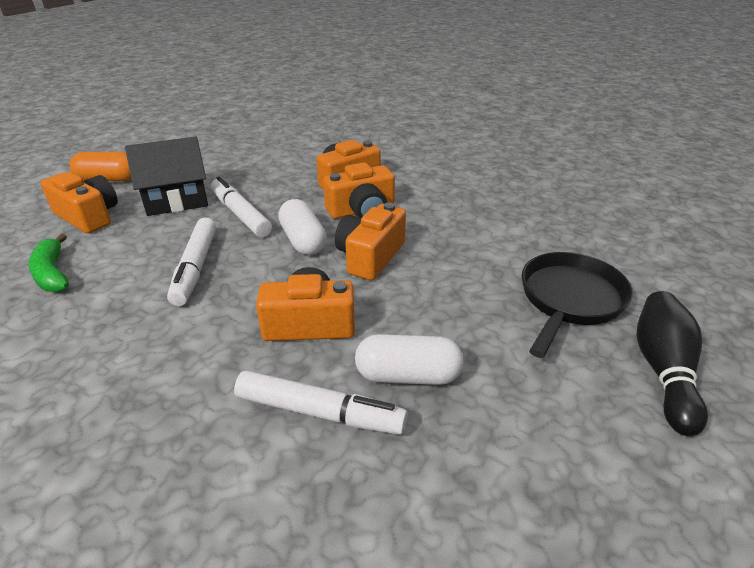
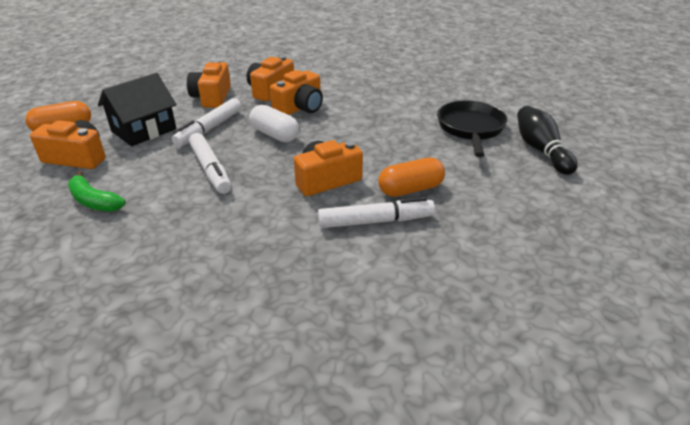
camera: 25 degrees left, 0 degrees up
white marker [211,177,272,237] -> white marker turned 90 degrees counterclockwise [172,98,241,147]
orange camera [335,202,406,280] -> orange camera moved to [187,60,231,108]
white capsule [355,334,463,385] -> orange capsule [378,157,445,197]

